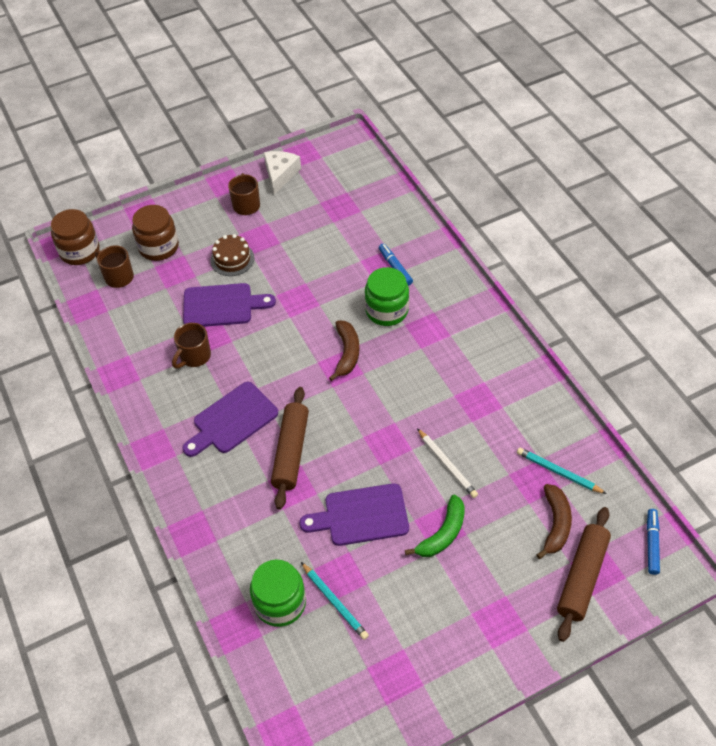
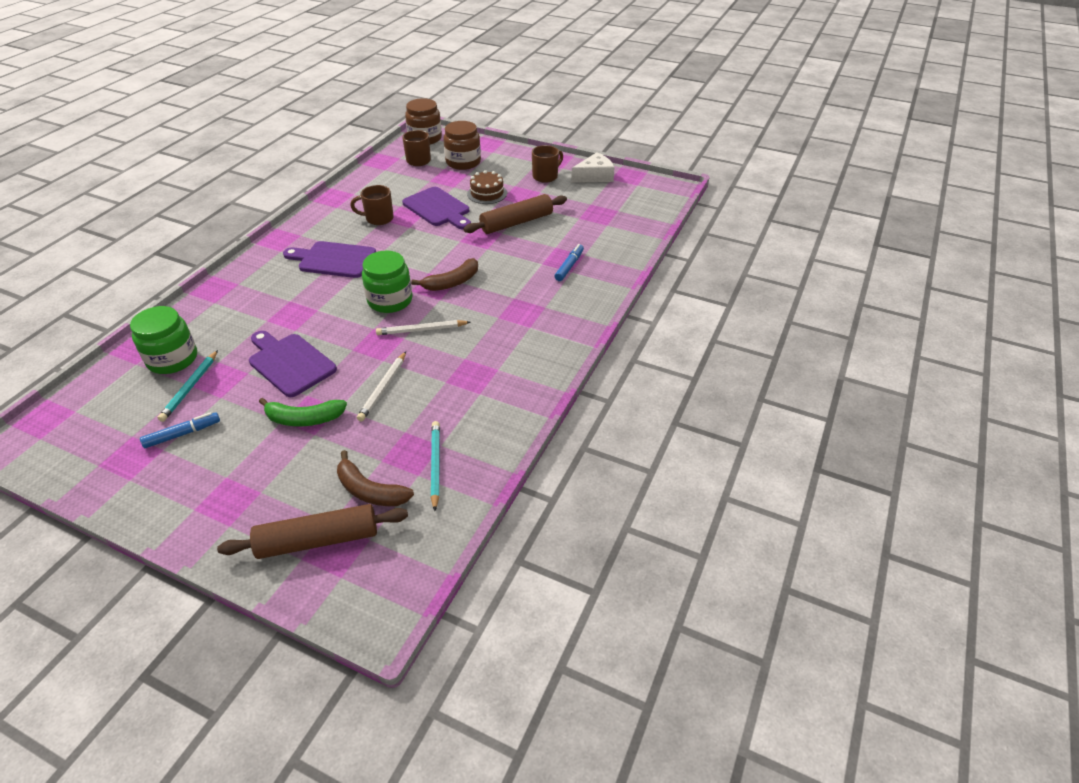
camera: 50 degrees right, 10 degrees down
brown rolling pin [271,387,309,509] -> brown rolling pin moved to [463,194,567,234]
green jar [365,267,409,326] -> green jar moved to [362,251,413,313]
brown banana [536,484,572,559] -> brown banana turned 60 degrees clockwise [337,450,414,506]
blue marker [647,509,660,575] -> blue marker moved to [140,412,220,448]
none -> white pencil [376,320,471,335]

